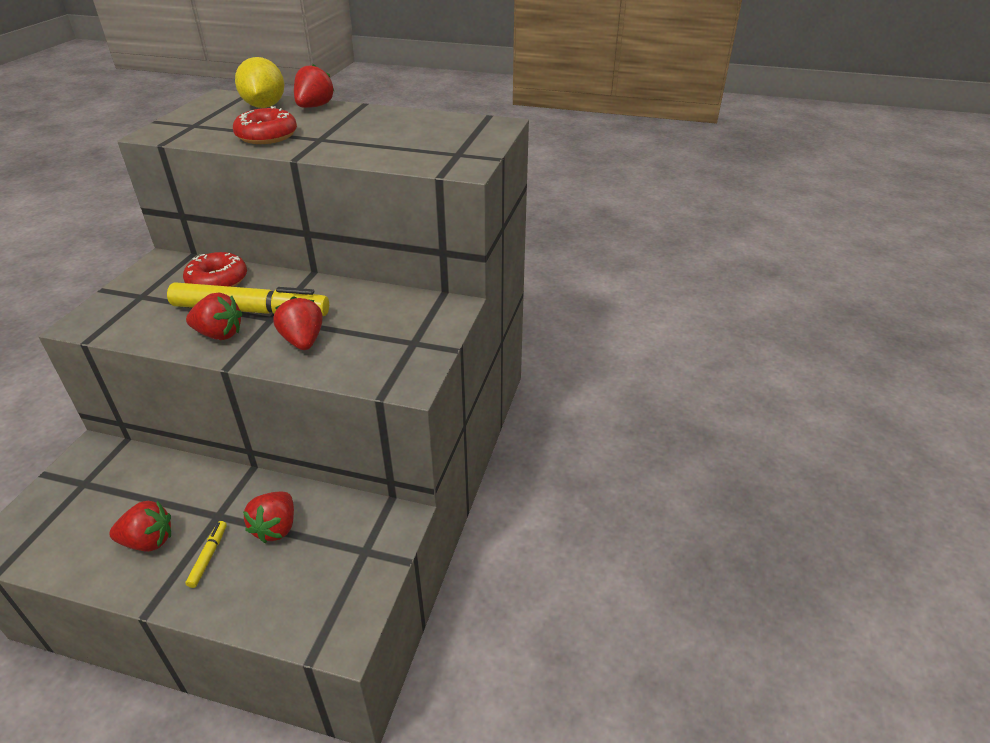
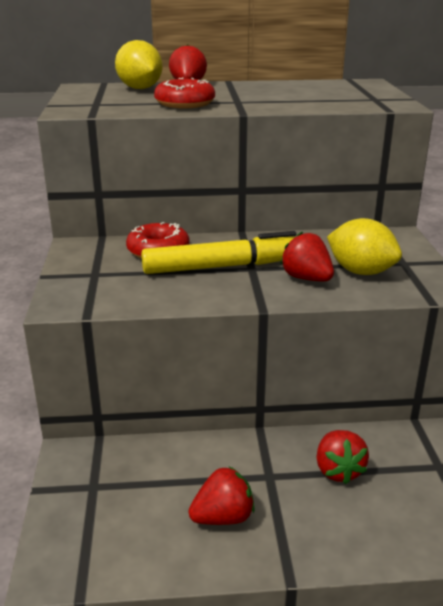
camera: 20 degrees left, 10 degrees down
yellow marker [185,521,227,588] -> none
red strawberry [186,292,242,340] -> none
none -> yellow lemon [327,218,402,275]

